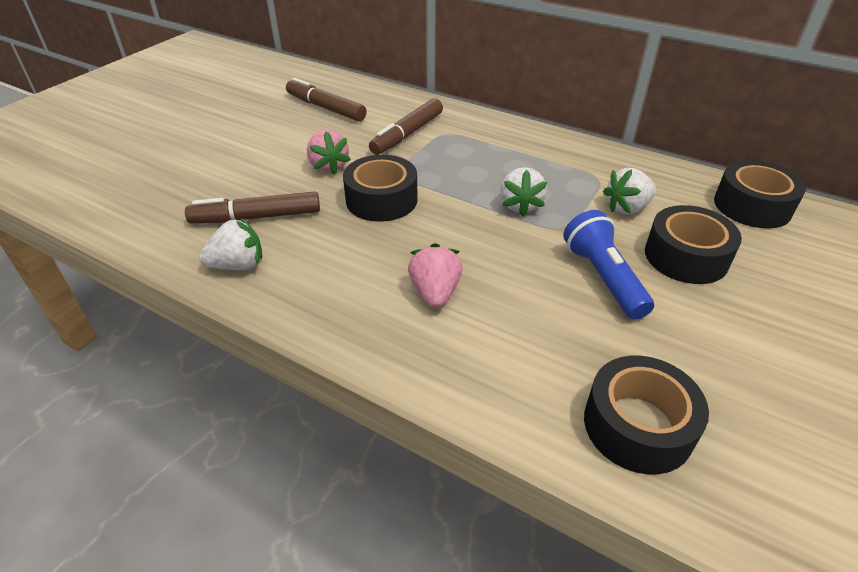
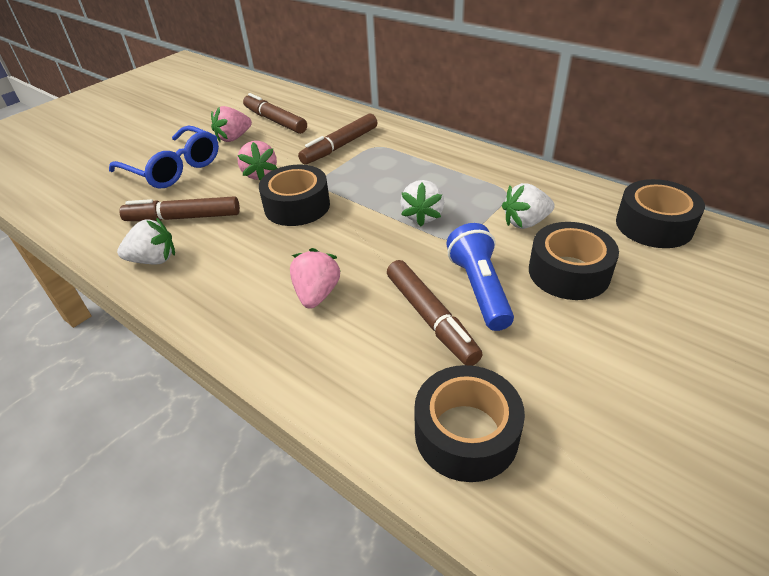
camera: 10 degrees right, 0 degrees up
none -> blue glasses [109,125,219,189]
none -> pink strawberry [211,106,252,142]
none -> brown marker [387,260,483,366]

